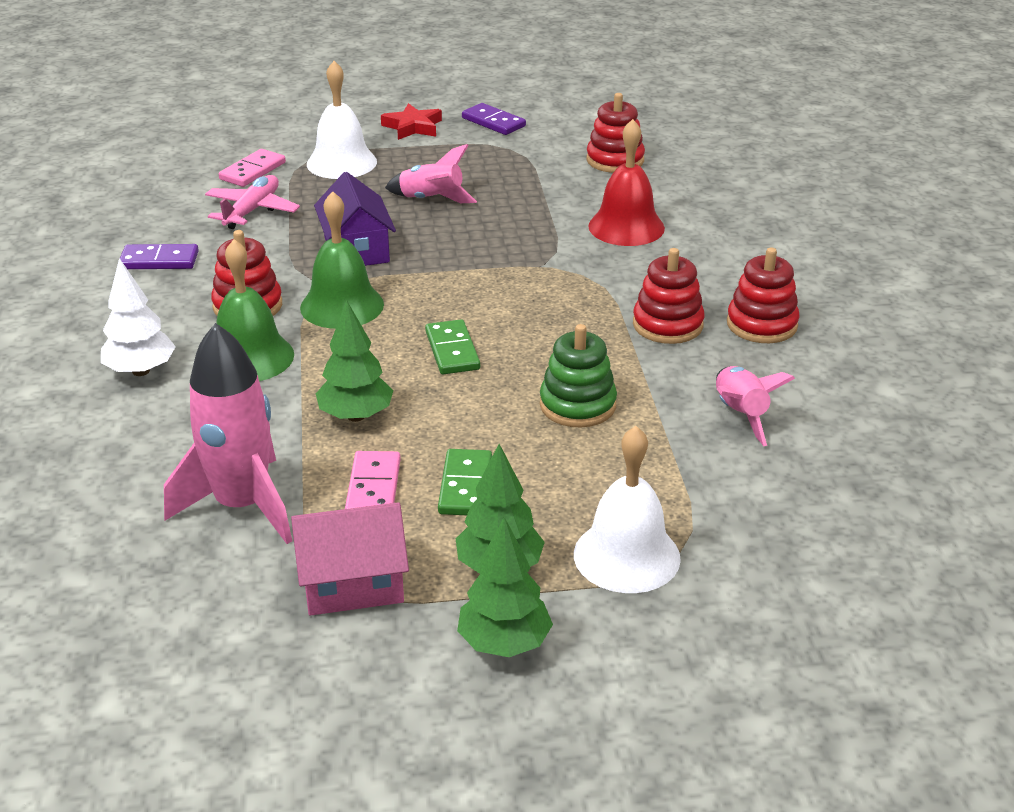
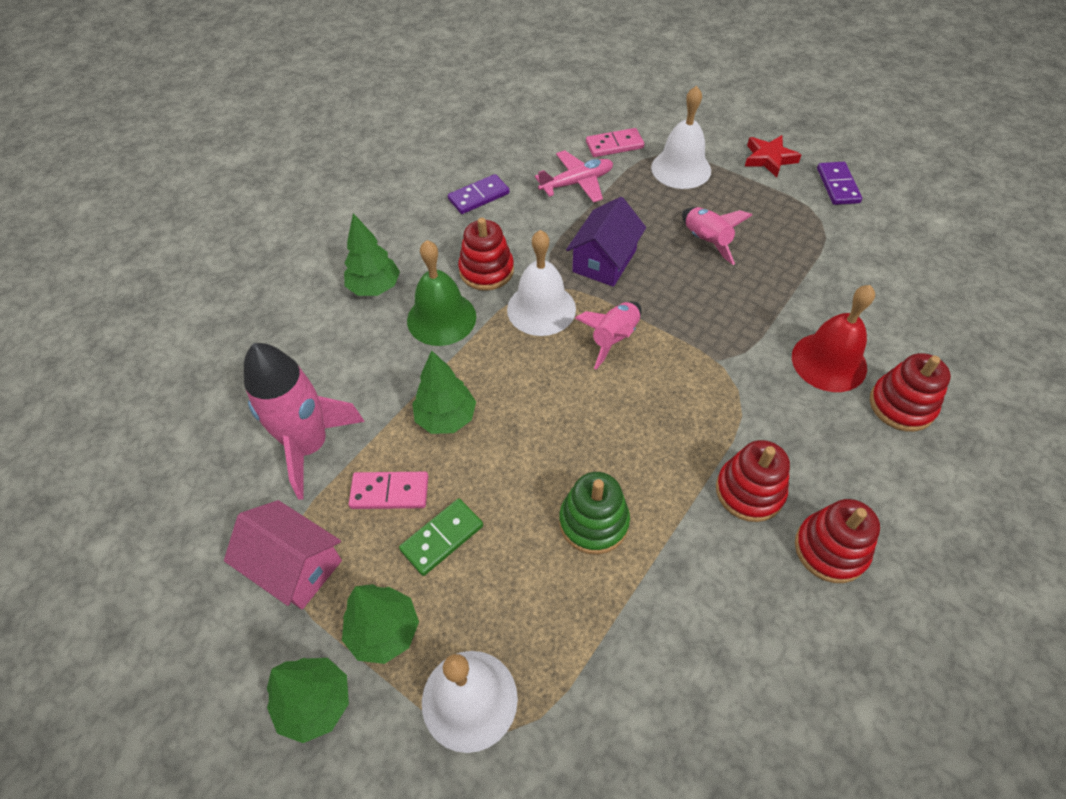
camera: 45 degrees right, 20 degrees up
white tree [101,258,176,376] -> green tree [344,213,400,296]
purple domino [120,244,199,269] -> purple domino turned 75 degrees counterclockwise [448,174,510,214]
green bell [300,191,384,329] -> white bell [507,230,576,336]
pink domino [345,451,401,509] -> pink domino turned 45 degrees clockwise [349,472,428,509]
green domino [425,319,480,374] -> none
red stacking toy [586,93,645,173] -> red stacking toy moved to [870,353,951,432]
pink rocket [716,366,795,446] -> pink rocket moved to [575,301,642,369]

